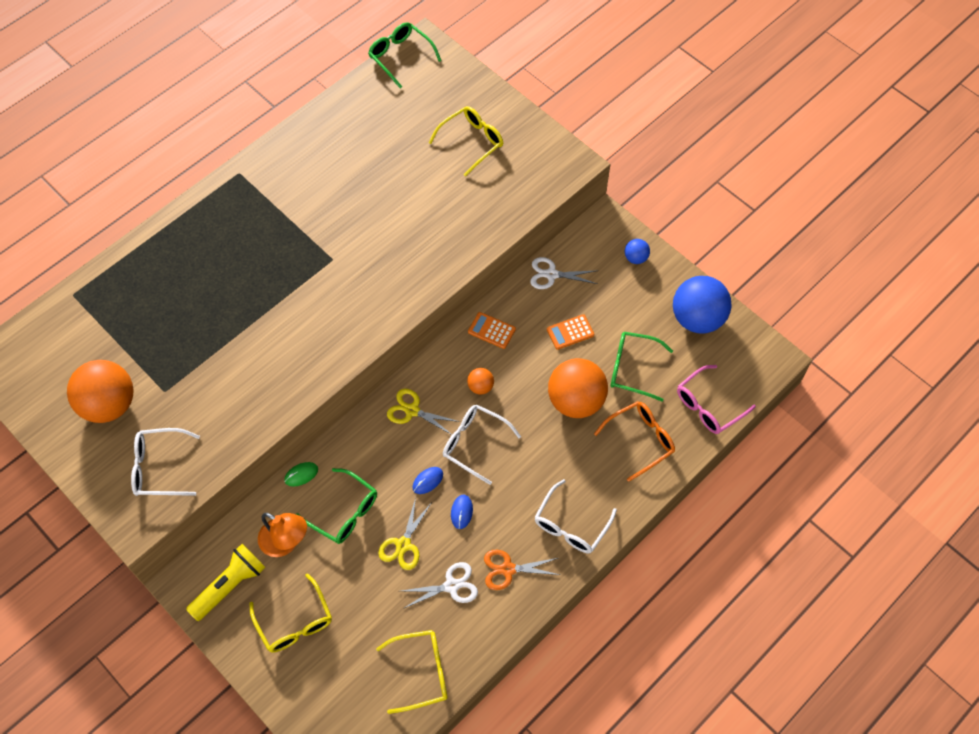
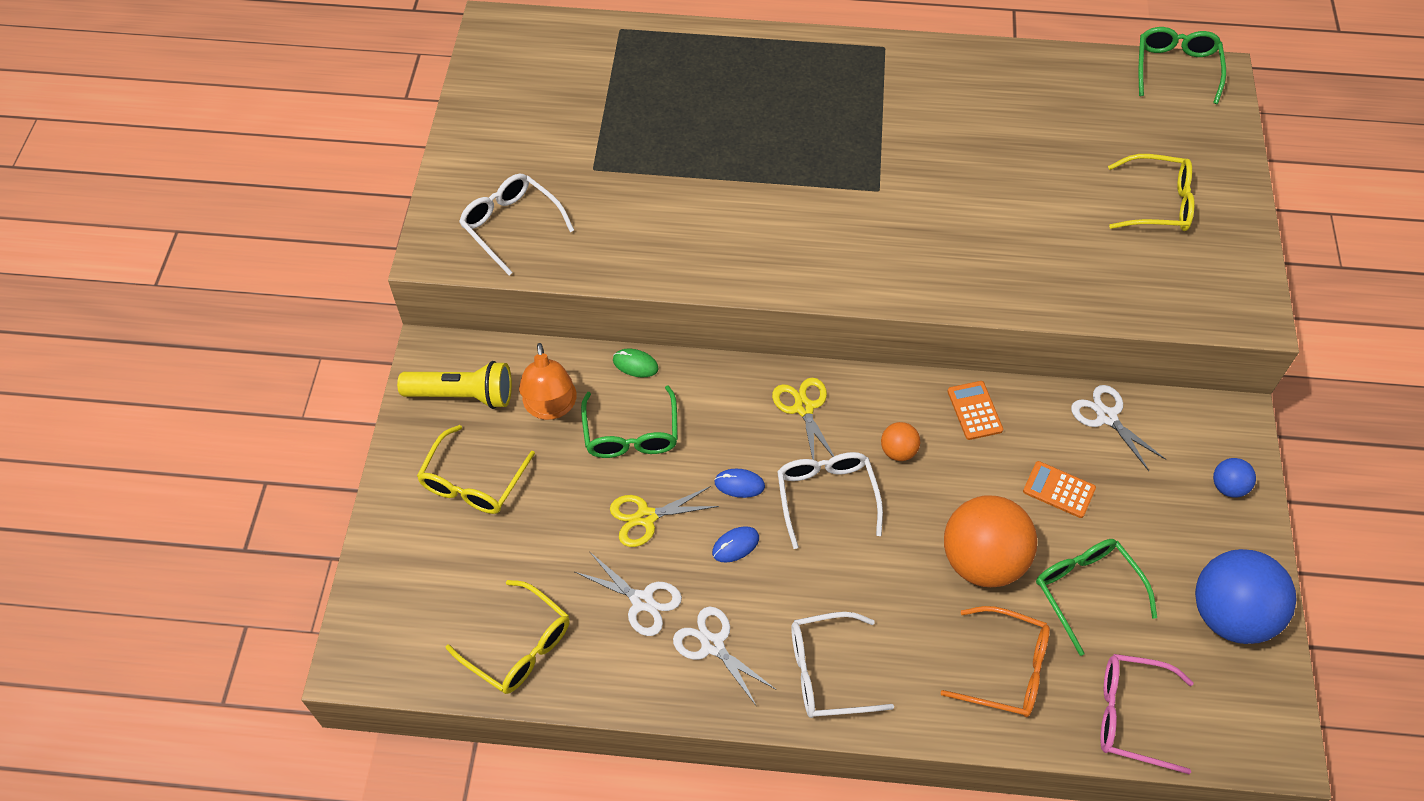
camera: 50 degrees right, 5 degrees down
orange ball [67,360,134,423] -> none
orange scissors [484,550,560,590] -> white scissors [673,606,775,707]

